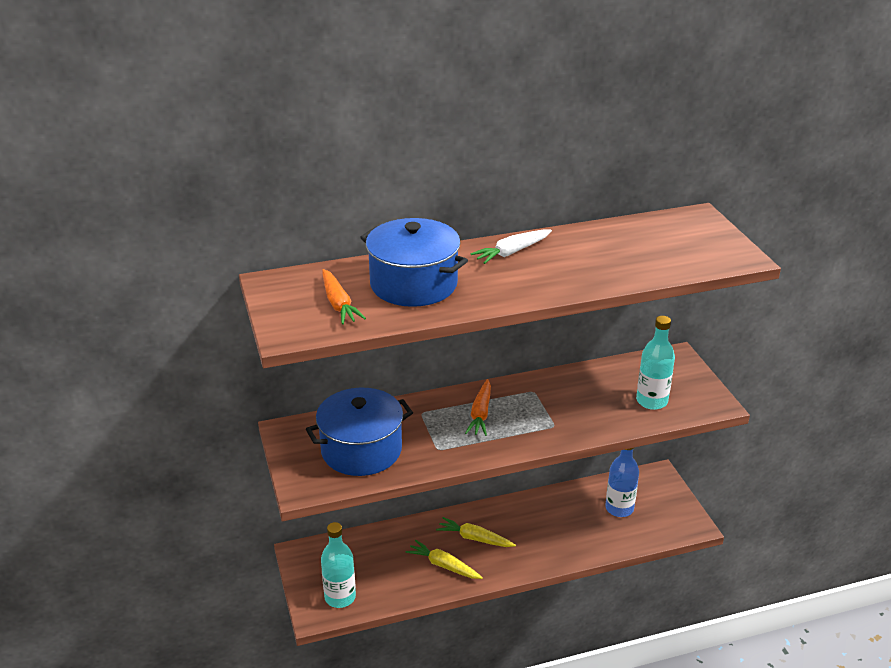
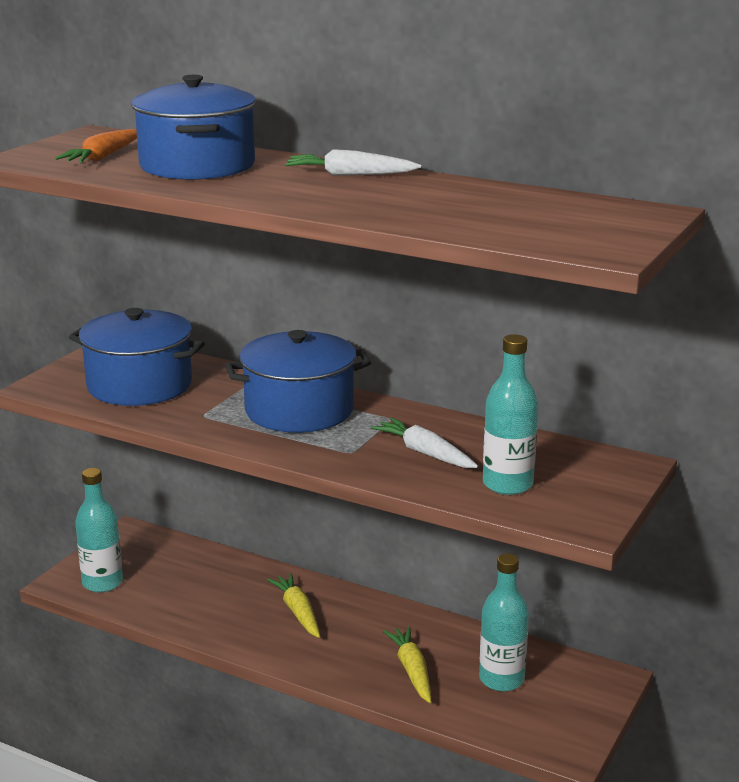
camera: 45 degrees right, 10 degrees down
yellow carrot [406,540,483,579] -> yellow carrot moved to [383,626,431,703]
orange carrot [465,379,491,436] -> blue pot [225,330,371,433]
blue bottle [605,448,639,517] -> turquoise bottle [479,553,529,691]
none -> white carrot [371,418,478,468]

